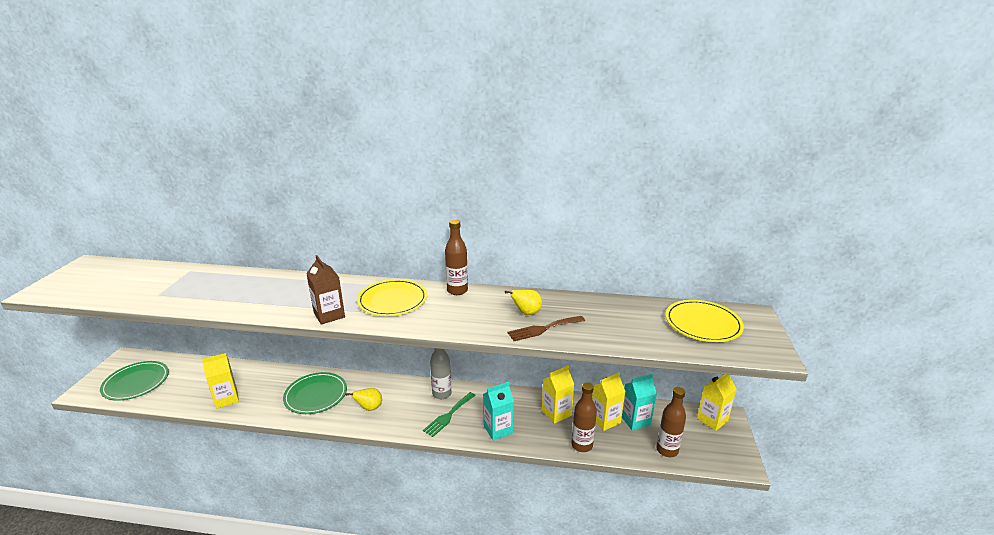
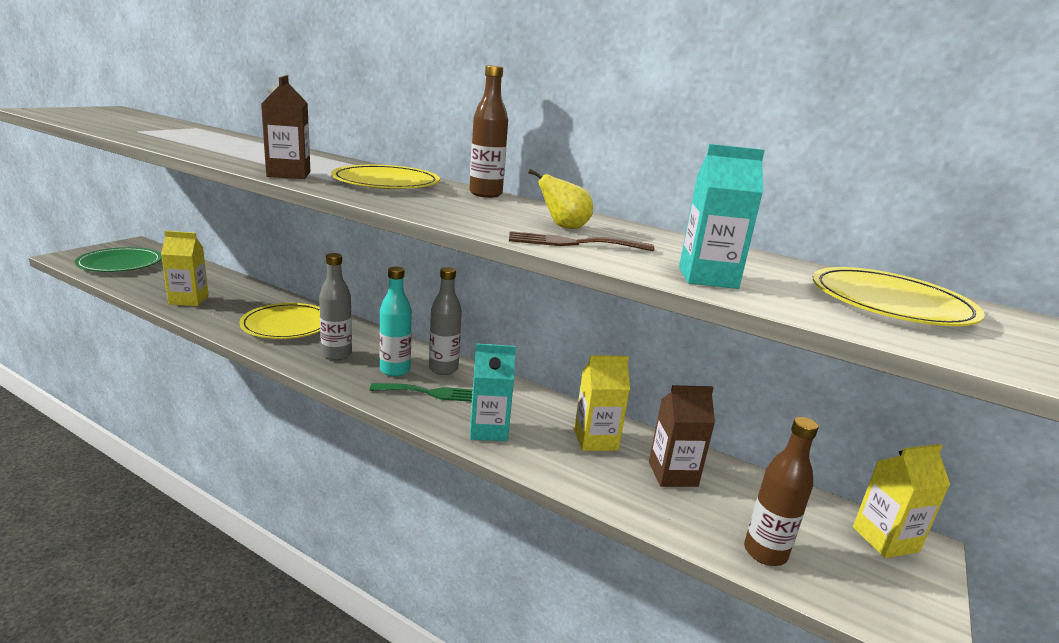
camera: 20 degrees right, 5 degrees down
green plate [283,372,347,414] -> yellow plate [239,303,320,339]
yellow pear [346,388,382,411] -> grey bottle [319,253,352,360]
green fork [423,392,476,437] -> green fork turned 150 degrees counterclockwise [370,383,473,402]
brown bottle [571,382,597,452] -> none
yellow carton [592,373,626,431] -> brown carton [649,385,715,487]
turquoise carton [622,374,657,431] -> turquoise carton moved to [679,144,765,289]
none -> turquoise bottle [379,266,412,377]

